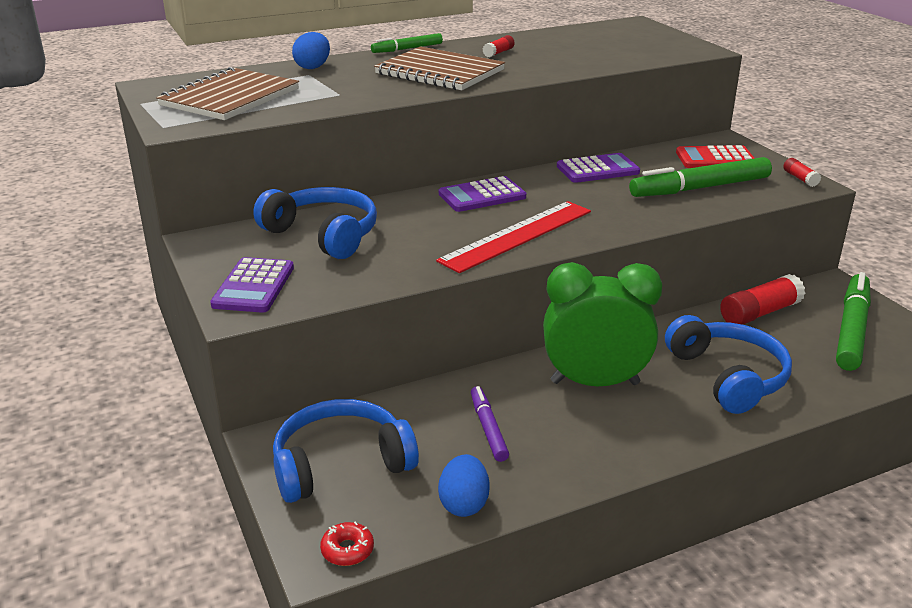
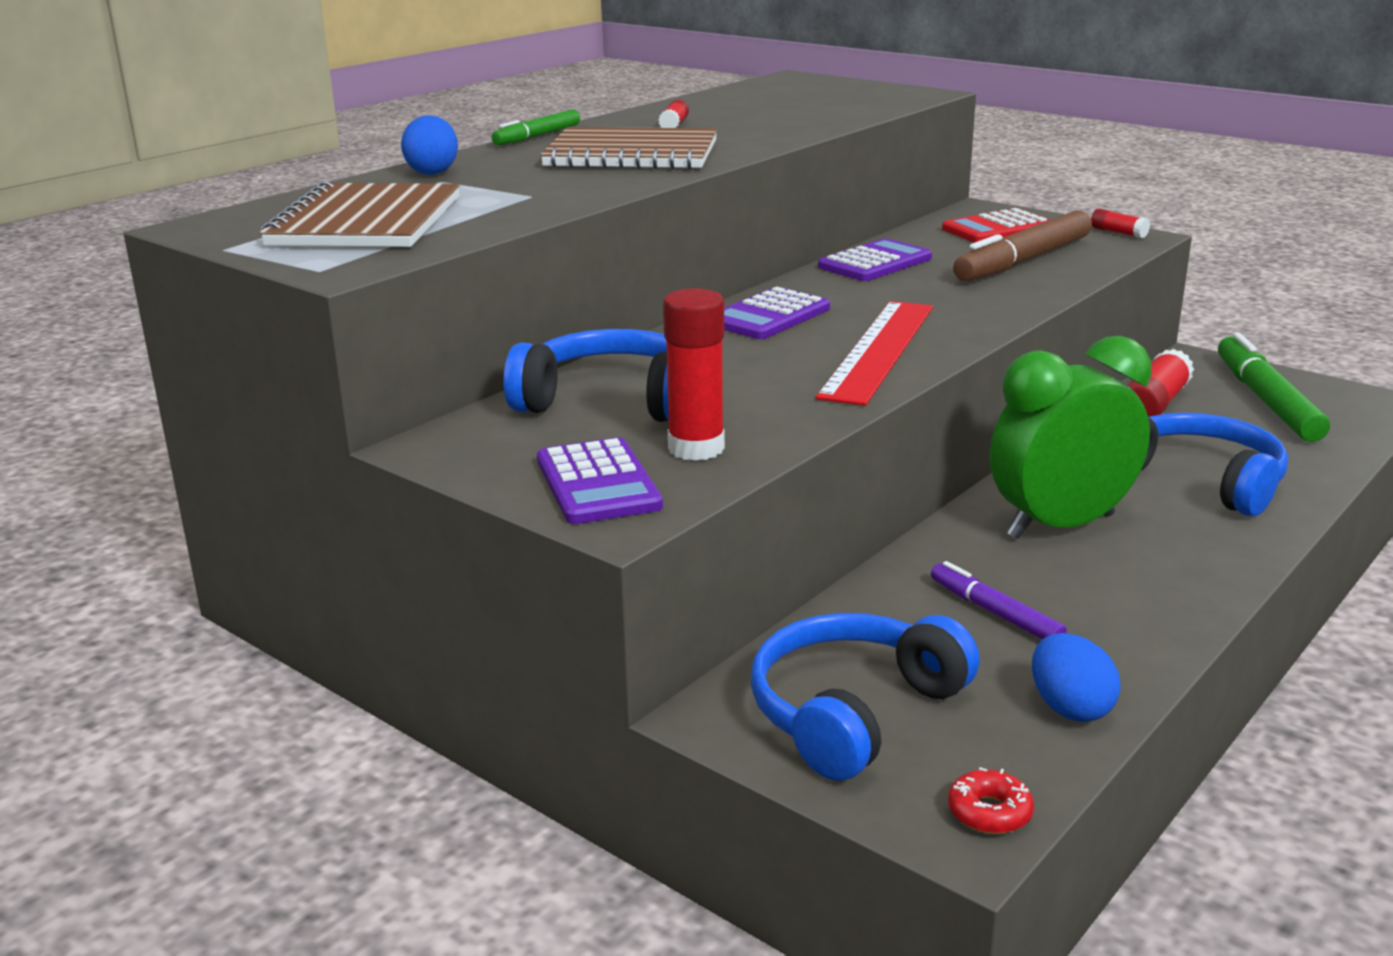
camera: 25 degrees left, 5 degrees down
green marker [629,157,772,197] -> brown marker [953,210,1092,281]
none -> red glue stick [663,288,725,461]

